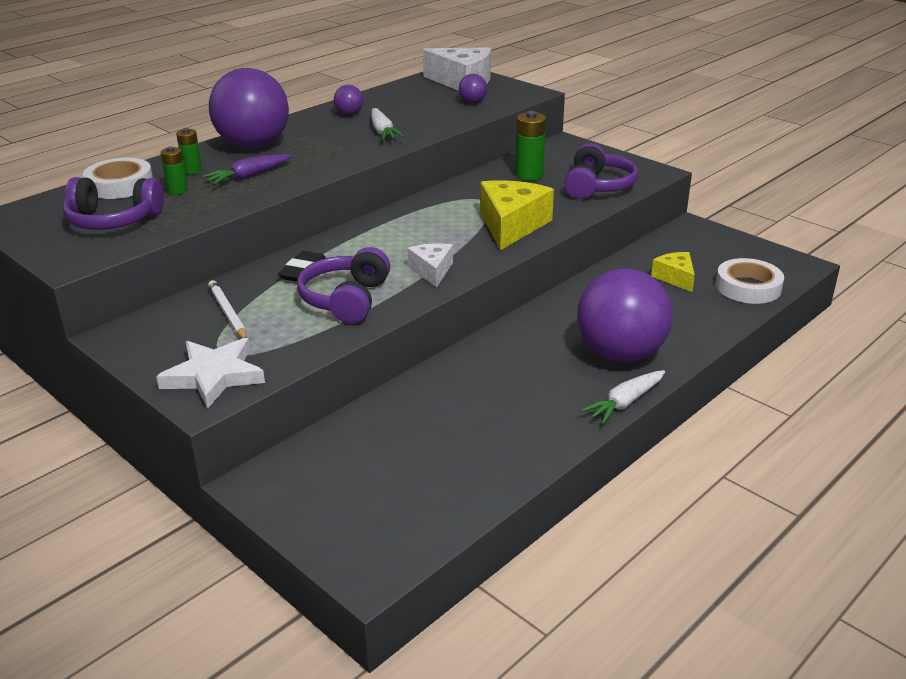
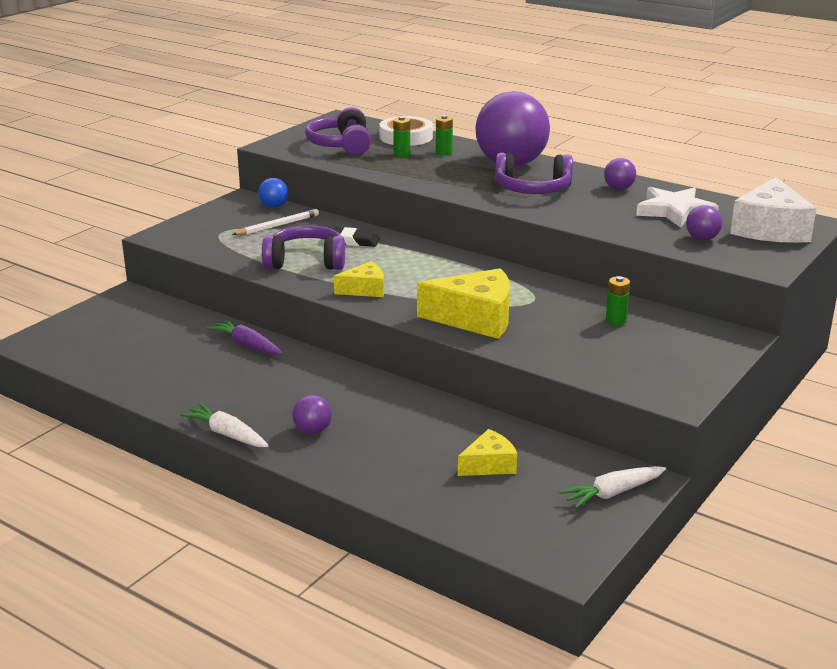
camera: 80 degrees right, 5 degrees down
white star [156,338,265,409] -> white star moved to [636,187,719,228]
purple carrot [203,154,292,185] -> purple carrot moved to [207,319,282,355]
white carrot [371,108,404,140] -> white carrot moved to [559,466,666,509]
white cheese [407,243,453,287] -> yellow cheese [334,261,384,297]
green battery [515,111,546,180] -> green battery [606,276,630,325], size x0.61
purple headphones [564,143,638,199] -> purple headphones moved to [495,153,573,194]
purple ball [577,268,673,362] -> purple ball [292,395,332,434], size x0.41
white tape [716,258,784,304] -> none
none -> blue ball [258,178,288,208]

